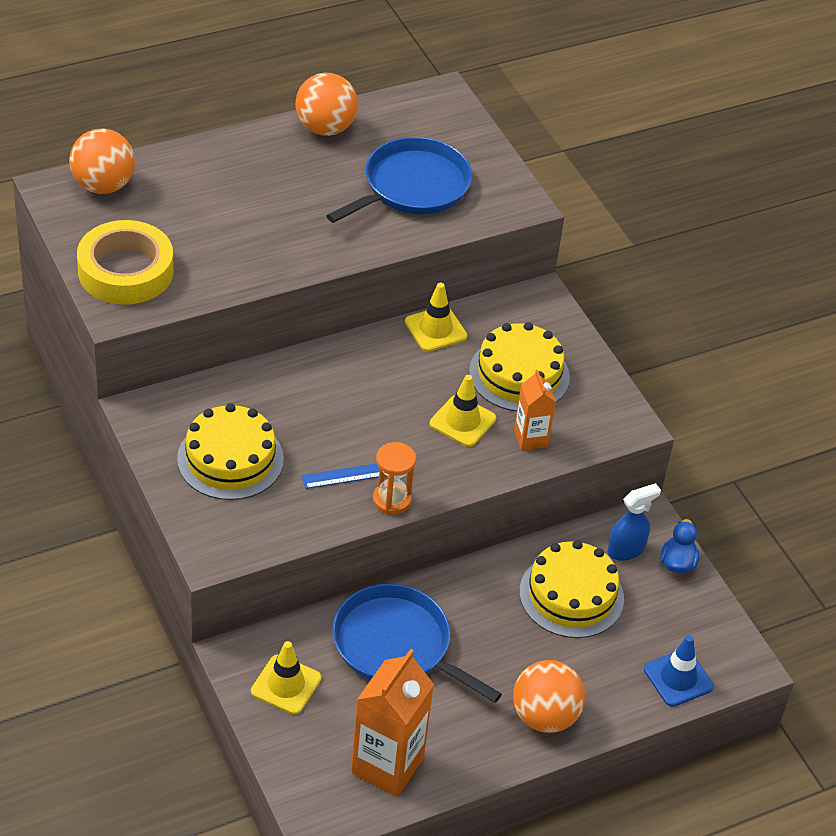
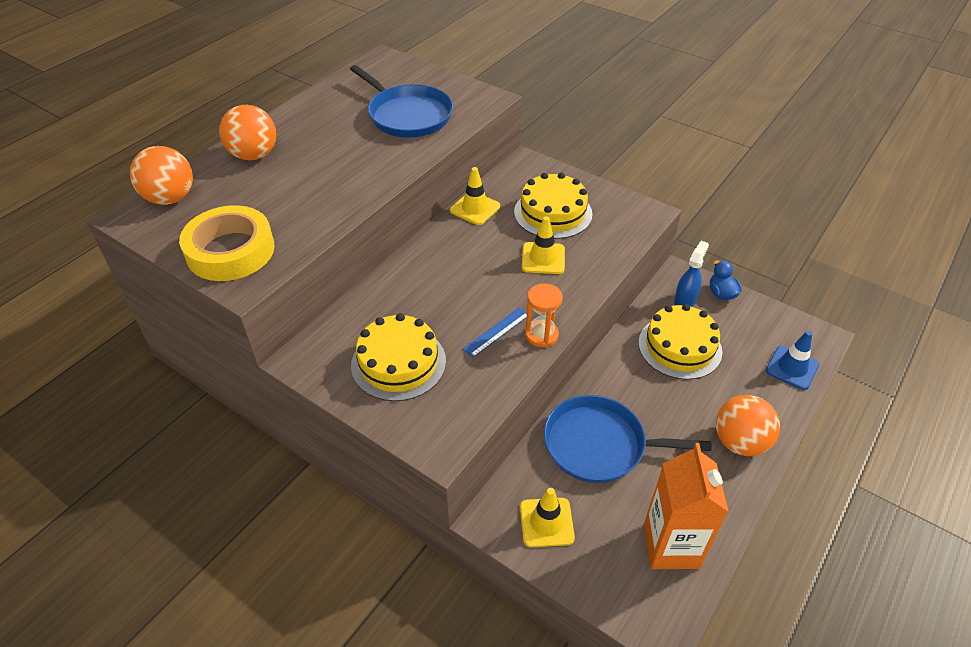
camera: 25 degrees left, 0 degrees up
orange ball [296,73,358,136] -> orange ball moved to [219,105,276,160]
blue pan [326,137,472,223] -> blue pan turned 120 degrees clockwise [350,65,453,137]
orange carton [514,370,556,450] -> none

